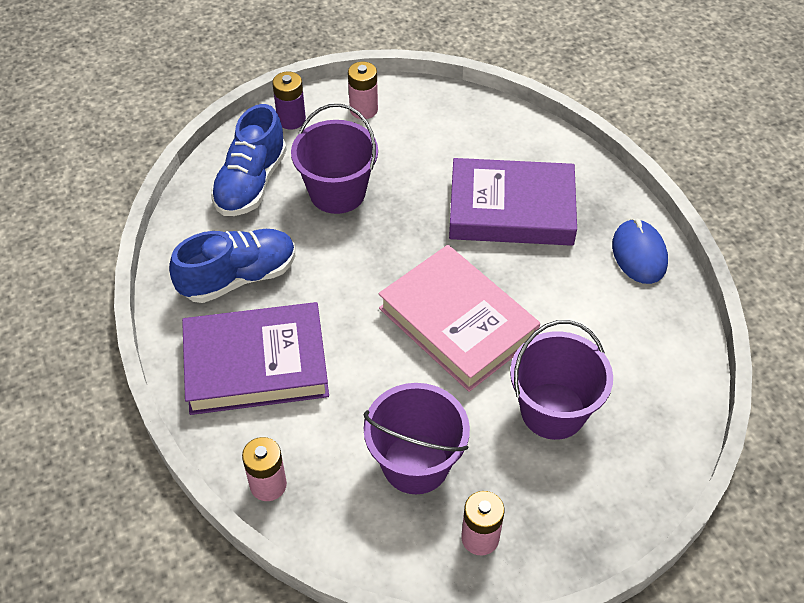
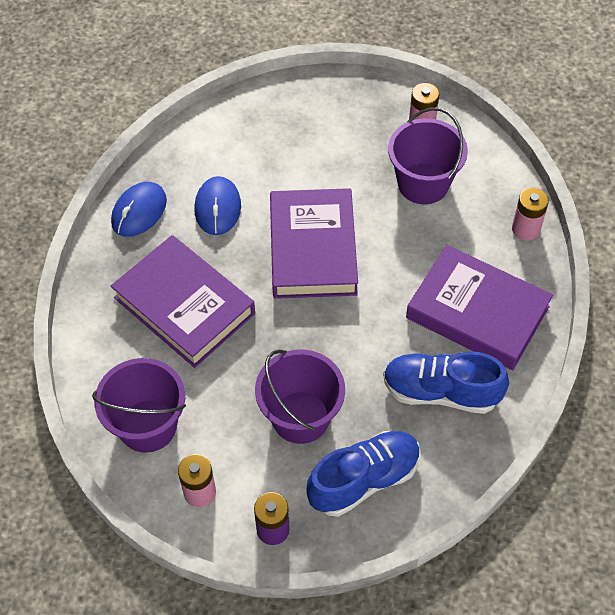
camera: 140 degrees left, 5 degrees up
pink book [378,245,540,392] -> purple book [270,188,358,299]
purple bucket [510,320,613,440] -> purple bucket moved to [92,358,186,453]
none -> blue mouse [194,176,241,235]

